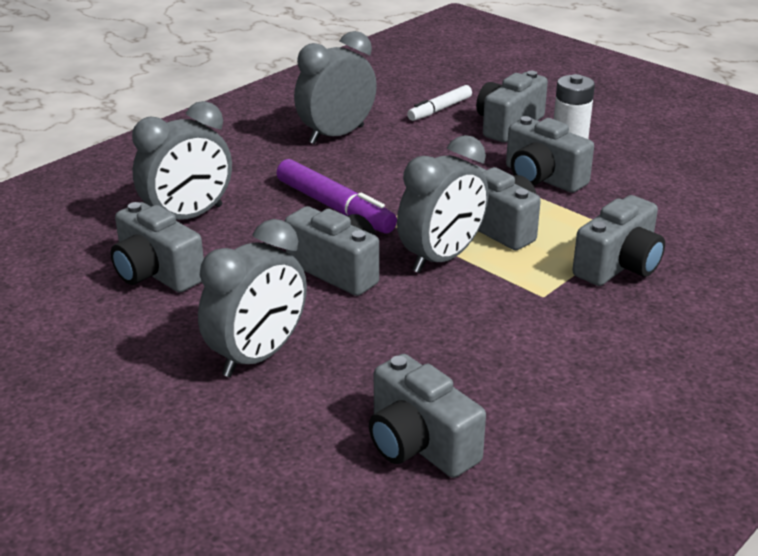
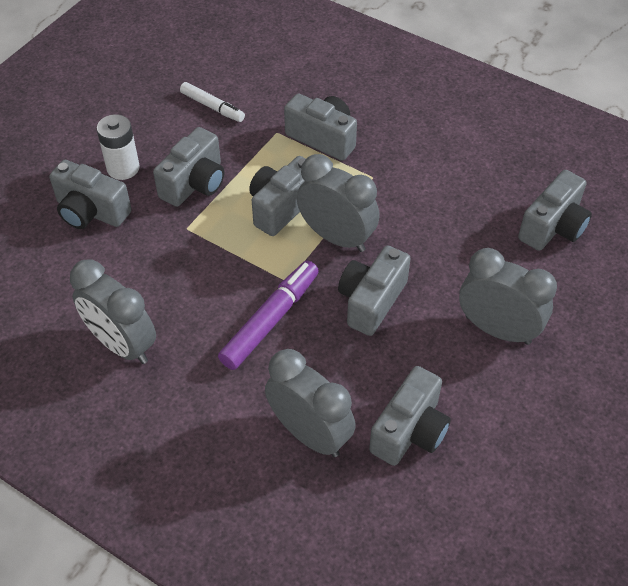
camera: 100 degrees left, 20 degrees up
white marker [407,85,472,121] -> white marker moved to [180,82,245,122]

